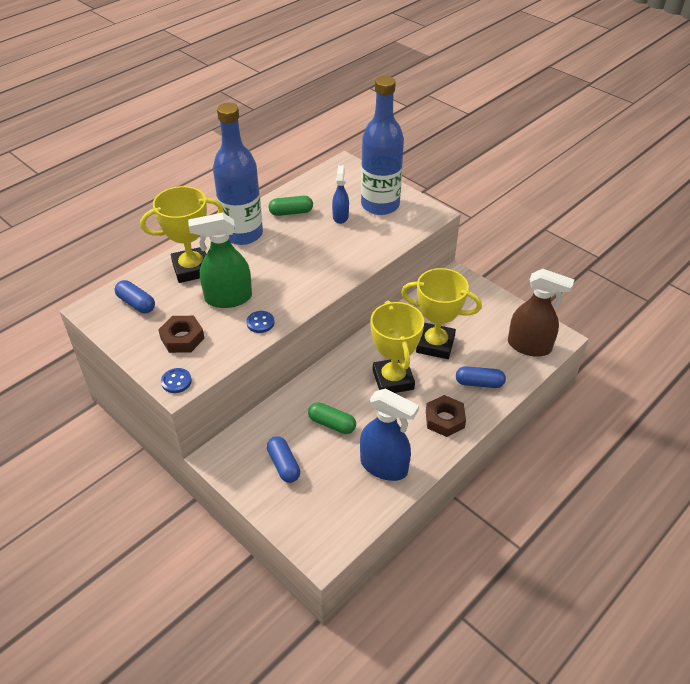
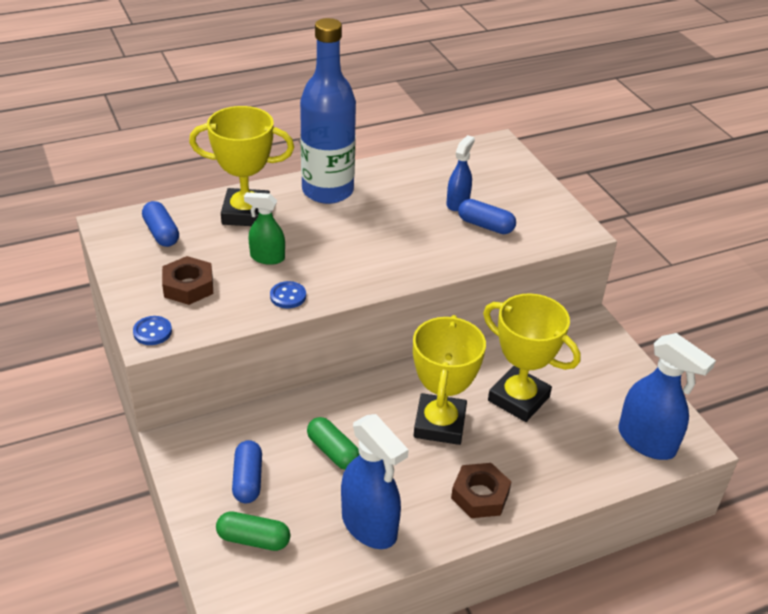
camera: 20 degrees right, 5 degrees down
green spray bottle [188,213,252,308] -> green spray bottle [244,192,285,265], size x0.59
green capsule [269,196,313,216] -> green capsule moved to [216,511,290,551]
blue bottle [361,76,404,215] -> none
blue capsule [456,366,506,388] -> blue capsule moved to [458,199,516,234]
brown spray bottle [508,269,574,357] -> blue spray bottle [618,333,716,460]

